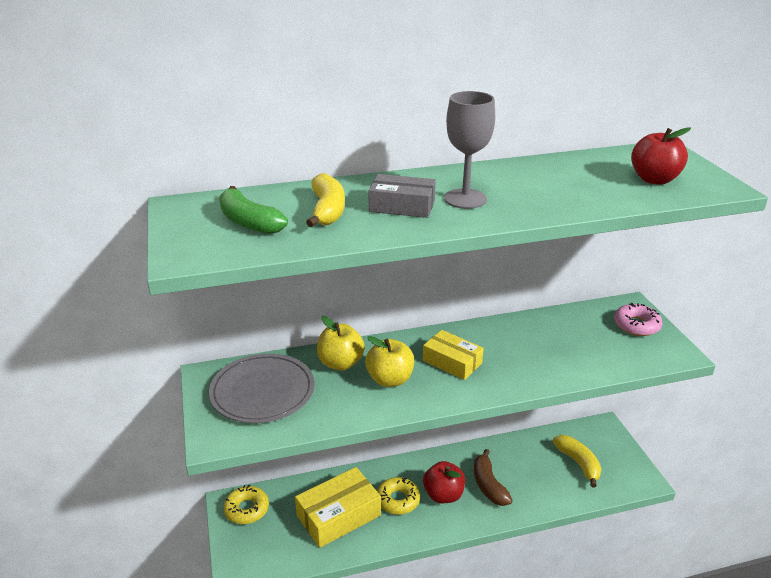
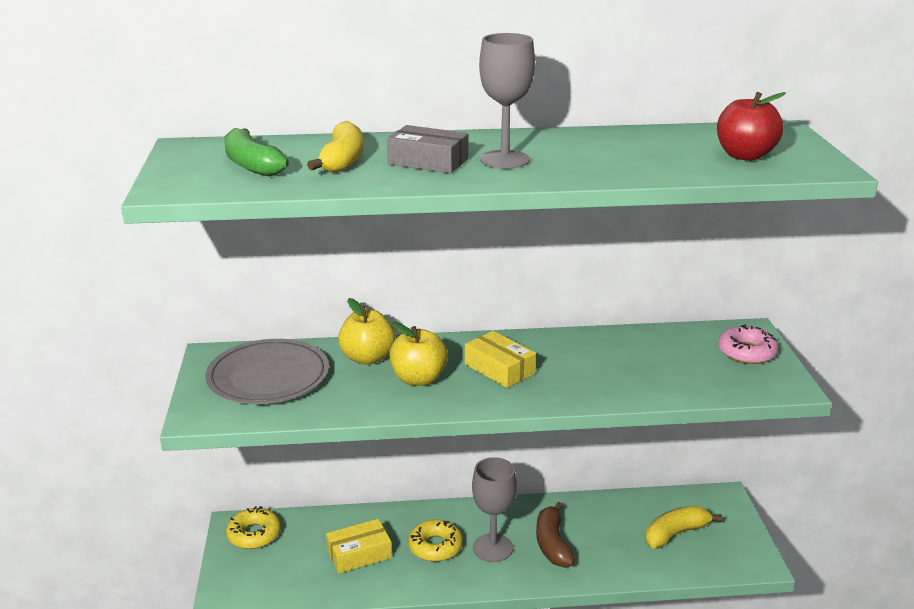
camera: 10 degrees right, 5 degrees down
yellow box [295,467,381,548] -> yellow box [326,519,392,573], size x0.64
red apple [423,461,465,503] -> grey goblet [472,457,517,562]
yellow banana [553,435,602,488] -> yellow banana turned 105 degrees counterclockwise [645,506,722,548]

